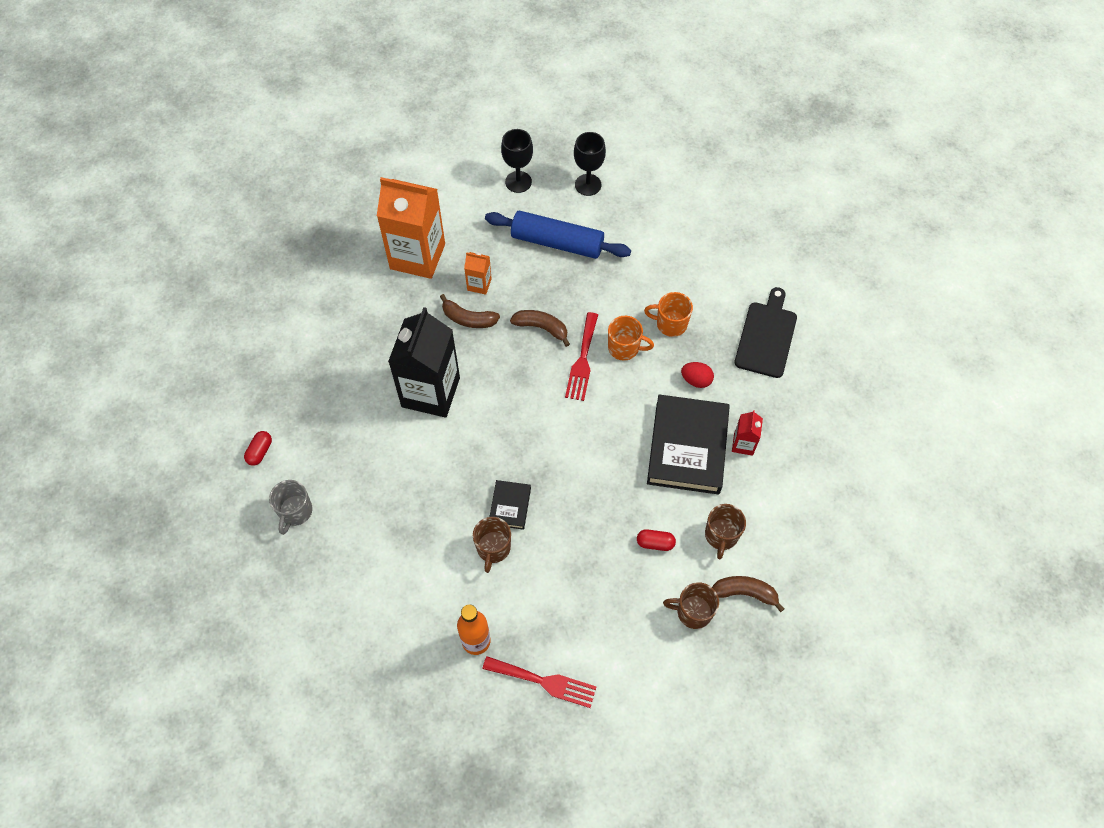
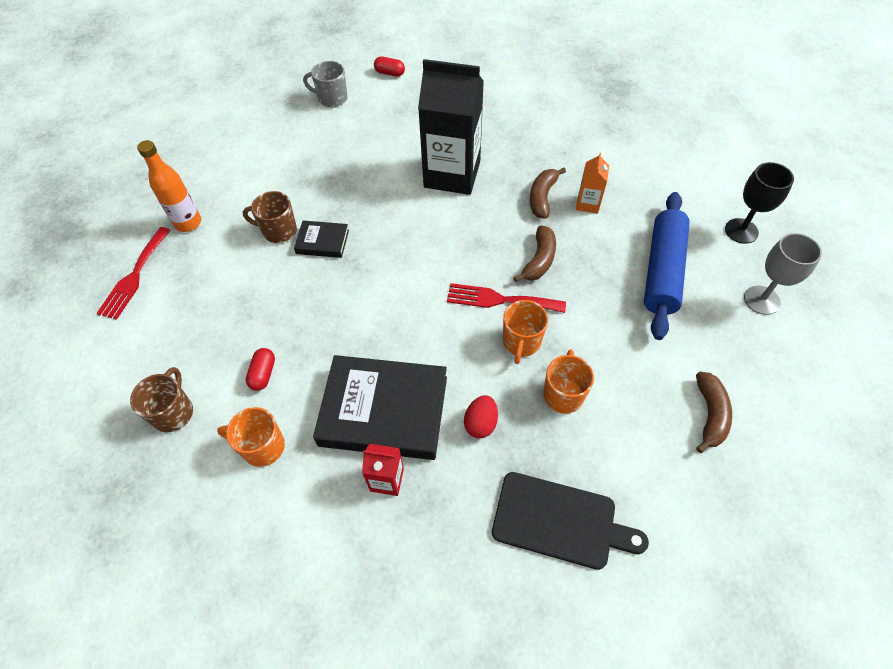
camera: 90 degrees right, 5 degrees down
orange carton [377,177,445,279] -> none
black goblet [574,132,606,196] -> grey goblet [744,233,822,315]
brown mug [705,504,746,559] -> orange mug [217,407,285,467]
brown banana [712,576,785,612] -> brown banana moved to [696,372,732,453]

